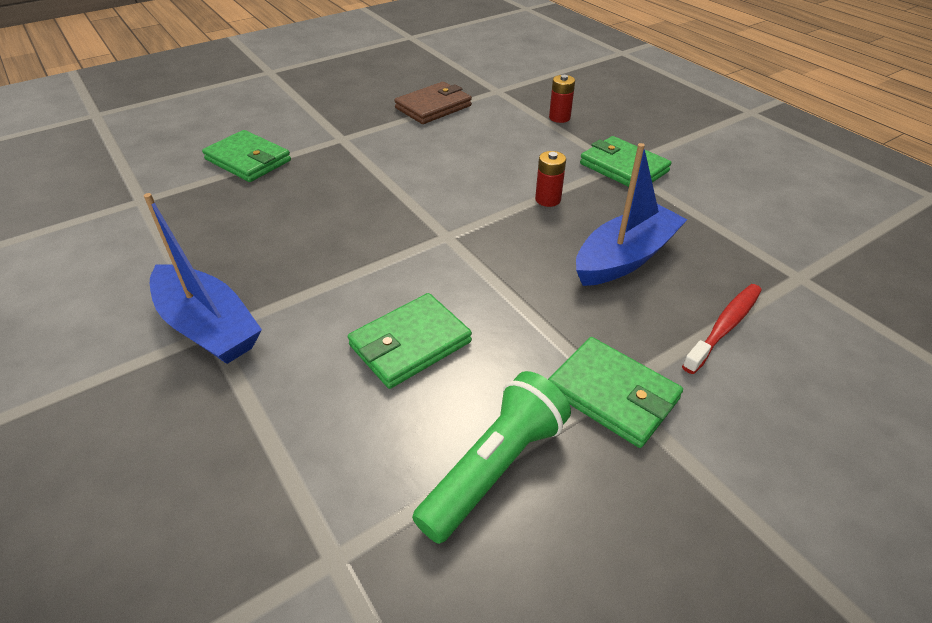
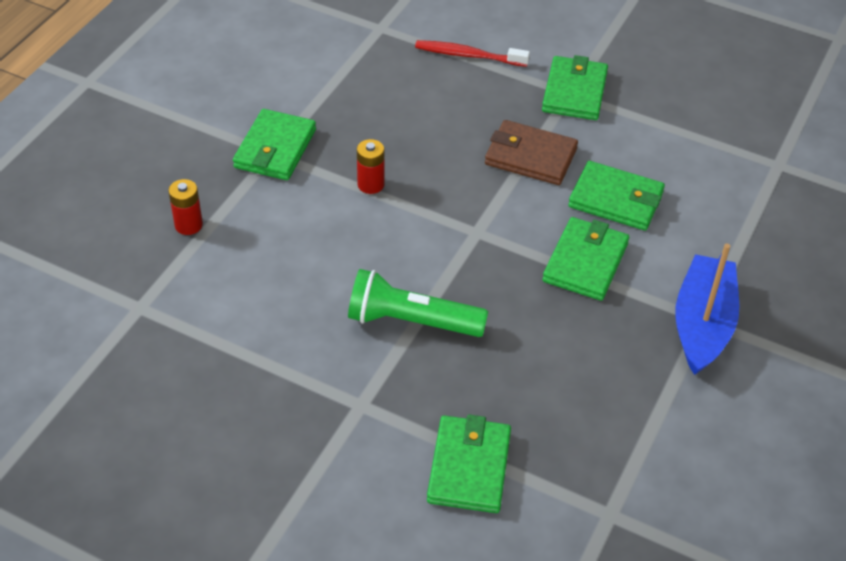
camera: 120 degrees left, 5 degrees up
brown wallet [394,82,472,124] -> brown wallet moved to [485,120,578,185]
green flashlight [412,371,571,544] -> green flashlight moved to [348,269,488,337]
blue boat [576,143,687,286] -> none
none -> green wallet [542,217,629,301]

